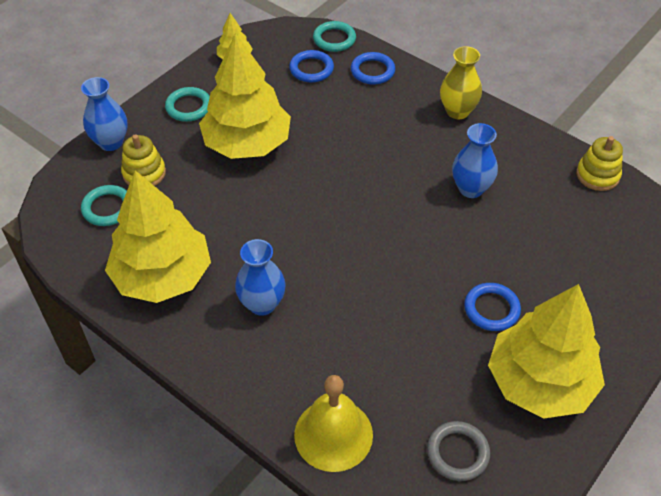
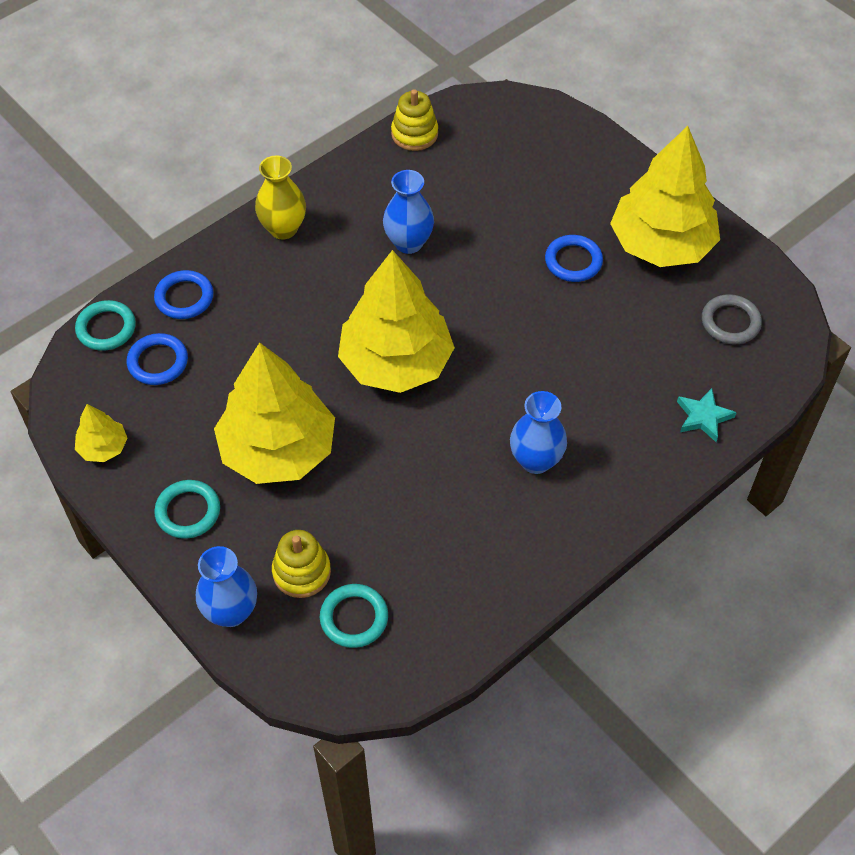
camera: 80 degrees left, 5 degrees up
yellow tree [105,170,211,303] -> yellow tree moved to [338,250,455,393]
yellow bell [294,375,373,472] -> turquoise star [677,388,737,442]

